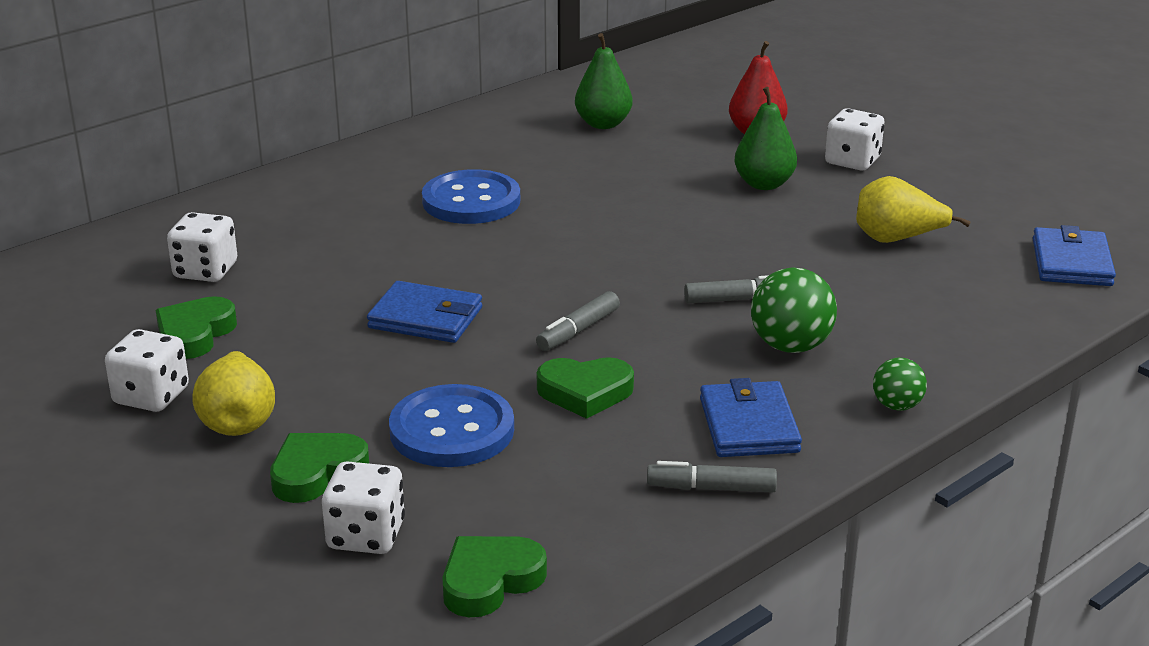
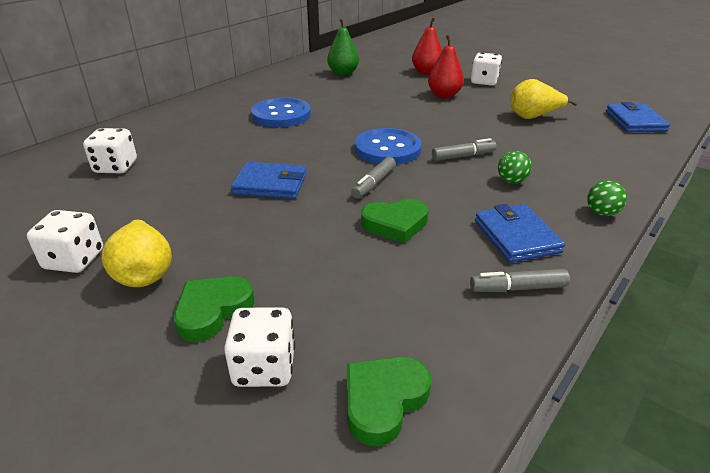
camera: 10 degrees left, 5 degrees up
green heart [156,296,237,359] -> none
blue button [389,384,514,467] -> blue button moved to [355,128,422,165]
green pear [734,87,797,190] -> red pear [428,35,464,98]
green ball [751,267,837,353] -> green ball [498,151,532,184], size x0.59

